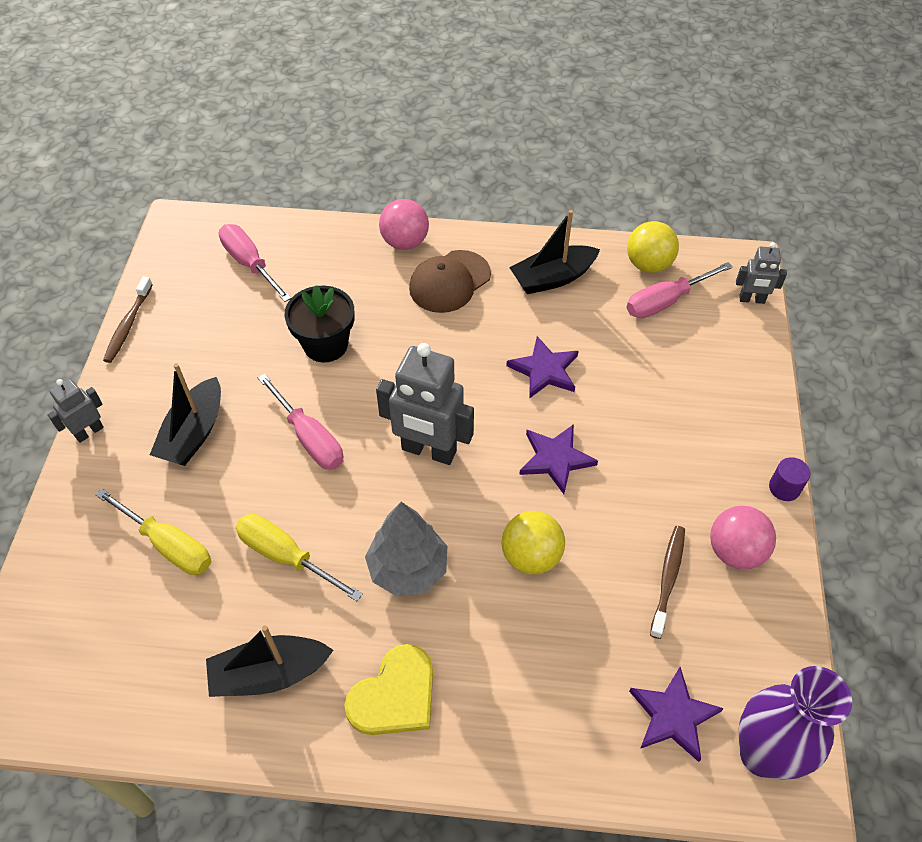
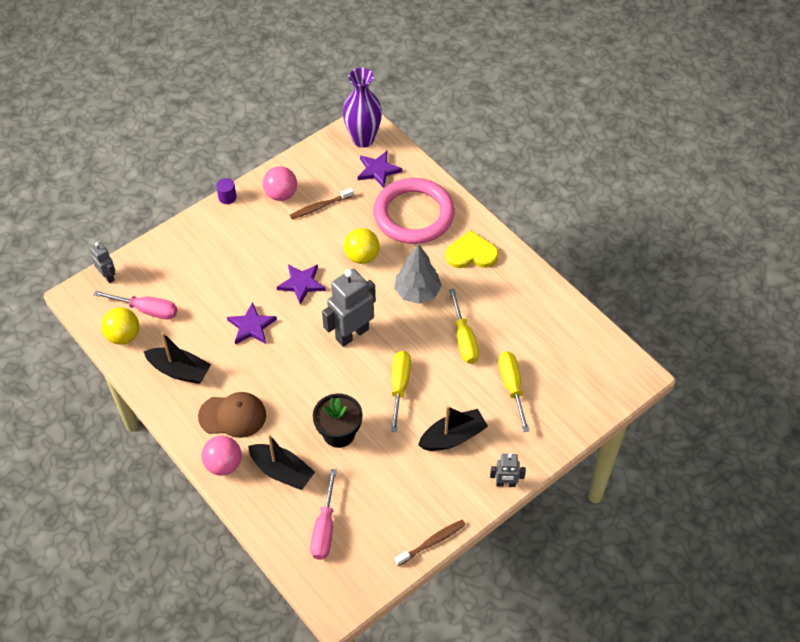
camera: 135 degrees left, 0 degrees up
black boat [206,625,333,697] -> black boat moved to [248,434,315,490]
pink screwdriver [258,373,343,470] -> yellow screwdriver [391,351,411,432]
grey robot [376,343,474,465] -> grey robot turned 105 degrees counterclockwise [322,269,376,347]
none -> pink ring [373,178,455,244]

